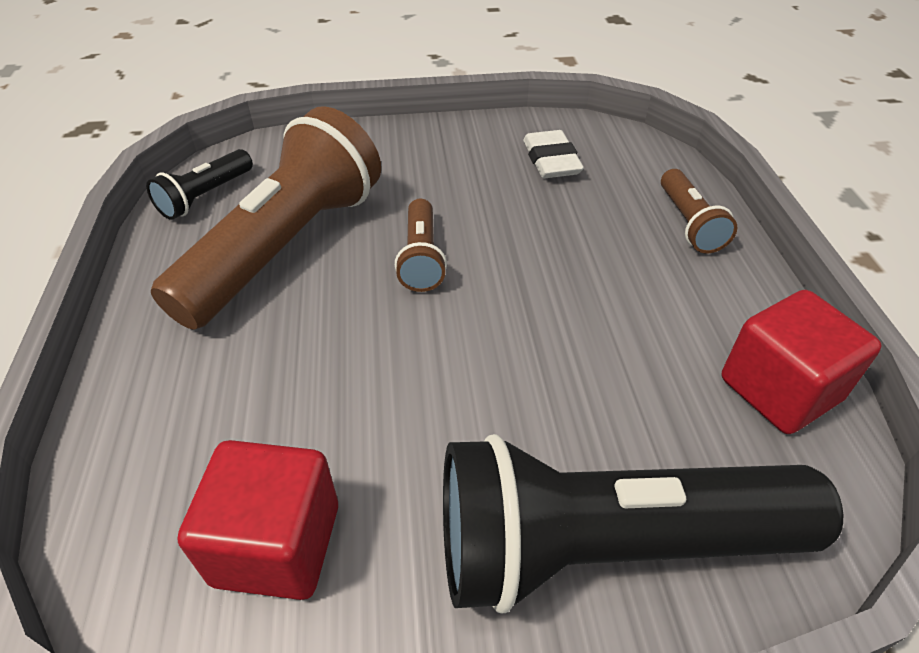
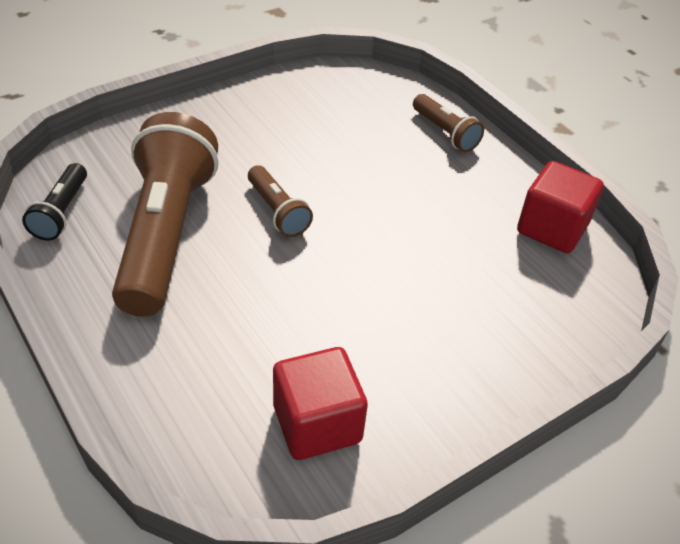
camera: 30 degrees left, 0 degrees up
black flashlight [443,434,843,613] -> none
white eraser [523,130,584,178] -> none

